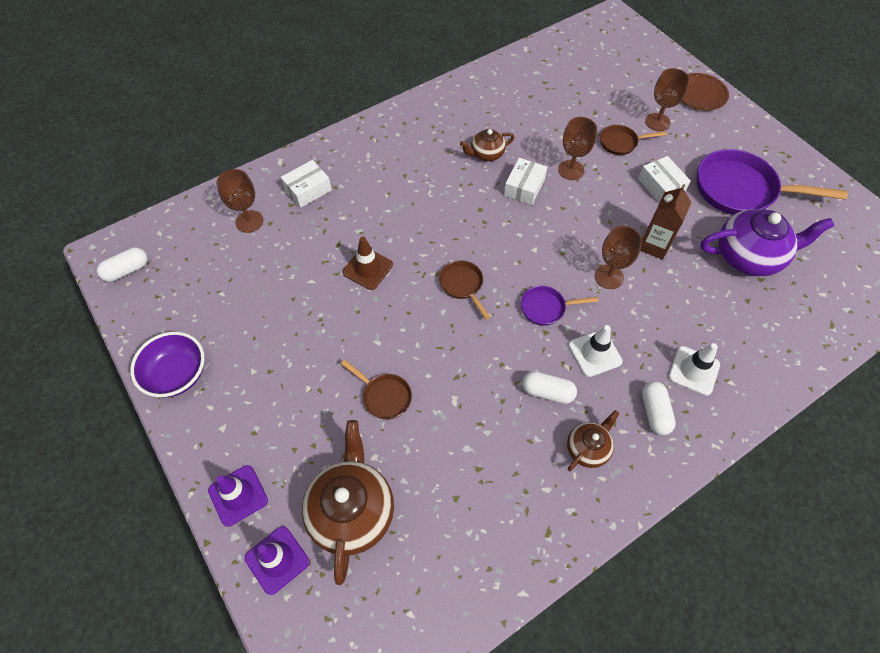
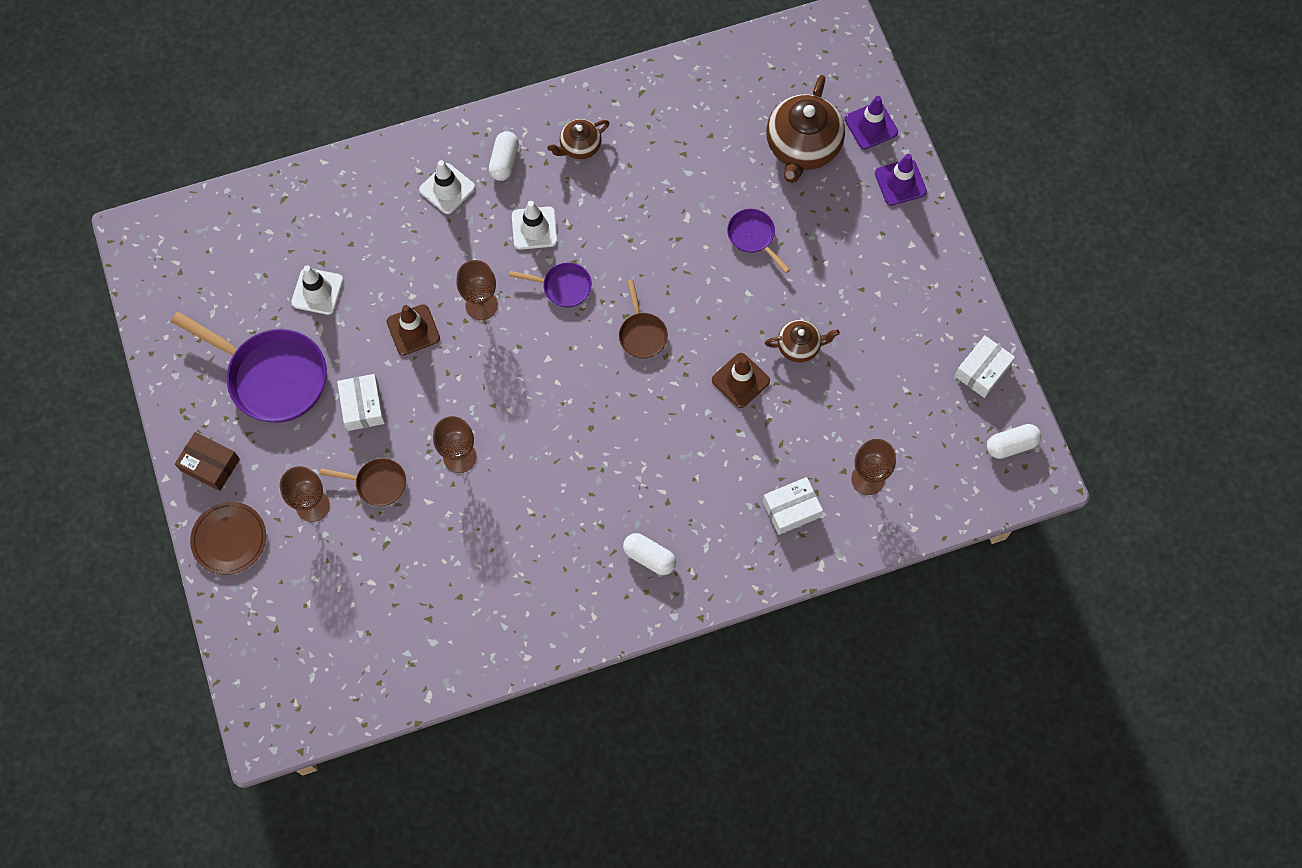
camera: 165 degrees left, 10 degrees up
purple bowl [130,332,205,397] -> none
brown pan [341,360,412,420] -> purple pan [727,209,790,273]
brown teapot [460,129,515,161] -> brown teapot moved to [765,320,840,363]
white box [504,158,547,205] -> white box moved to [955,336,1015,398]
white capsule [522,371,577,404] -> white capsule moved to [623,533,676,575]
brown carton [640,184,692,260] -> brown traffic cone [386,304,440,355]
purple teapot [700,209,834,276] -> white traffic cone [291,265,343,315]
none -> brown box [175,432,240,491]

